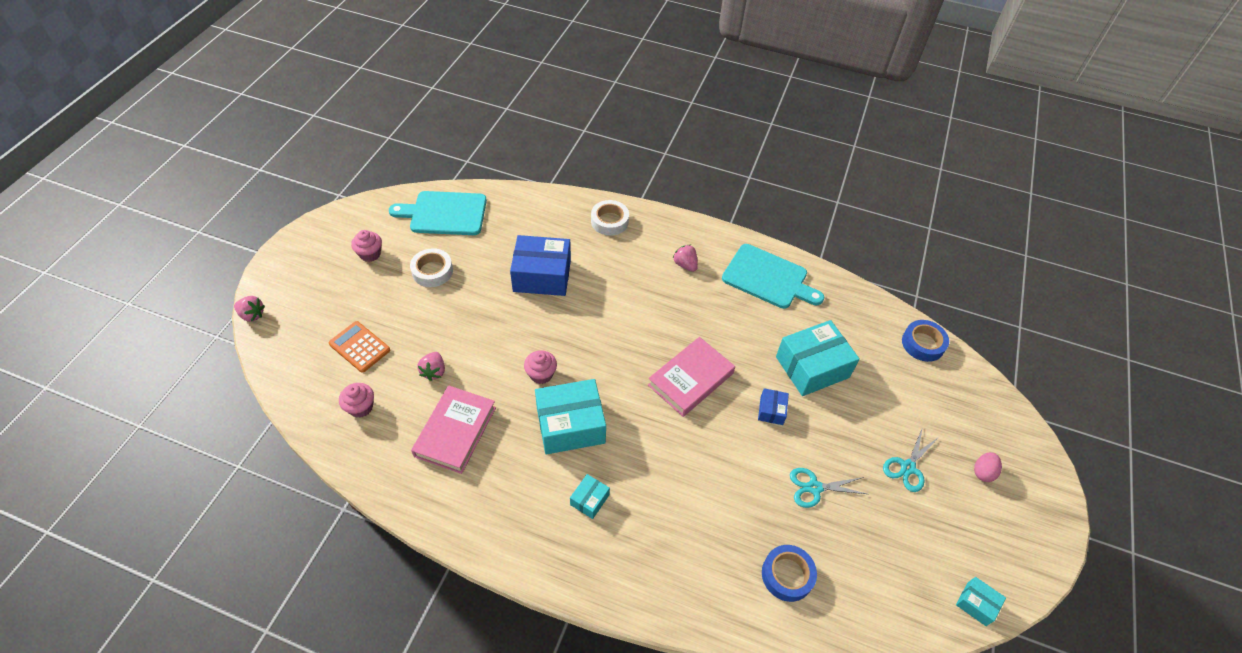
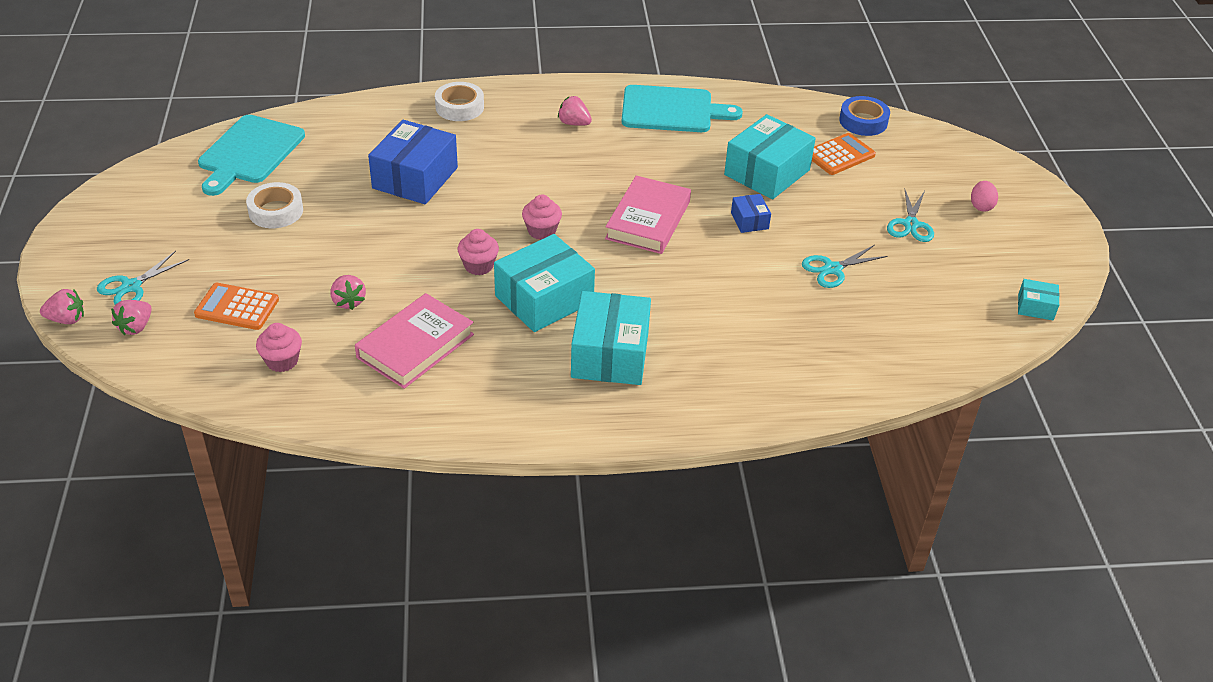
camera: 25 degrees left, 10 degrees down
pink cupcake [351,230,382,262] -> pink cupcake moved to [522,195,562,240]
turquoise cutting board [389,191,487,235] -> turquoise cutting board turned 45 degrees counterclockwise [198,115,305,196]
pink book [411,386,496,474] -> pink book turned 45 degrees clockwise [355,293,474,389]
blue box [510,235,571,296] -> blue box turned 45 degrees counterclockwise [368,120,458,204]
turquoise box [570,474,610,519] -> turquoise box [571,291,651,385], size x2.11
blue tape [762,545,817,602] -> none
none -> turquoise scissors [97,251,189,305]
none -> pink strawberry [111,300,152,335]
none -> orange calculator [812,133,876,175]

